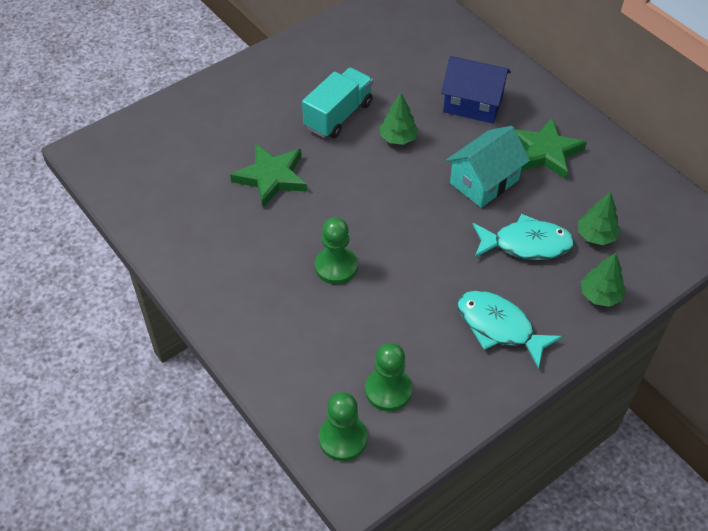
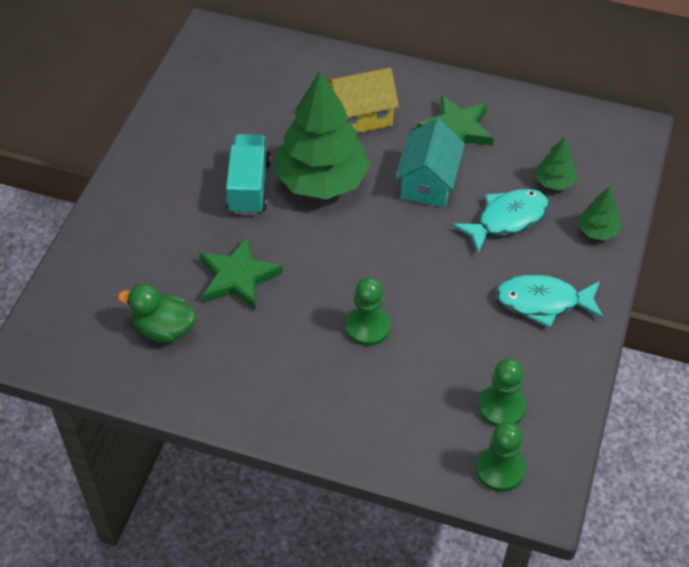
camera: 35 degrees left, 0 degrees up
green tree [380,93,419,145] -> green tree [274,71,370,199], size x2.26
blue house [441,56,511,124] -> yellow house [327,68,399,133]
none -> green duck [118,283,196,343]

